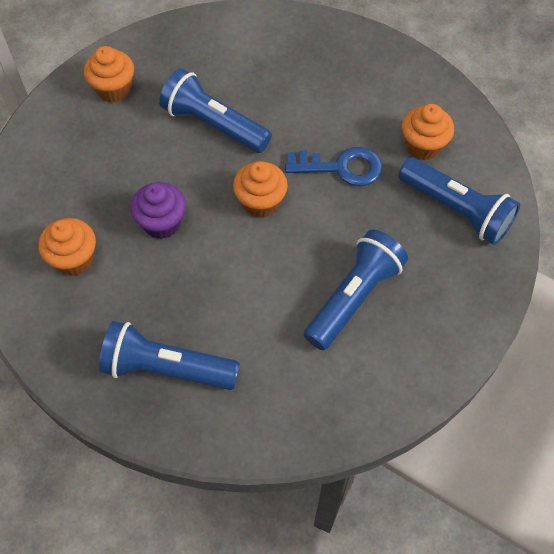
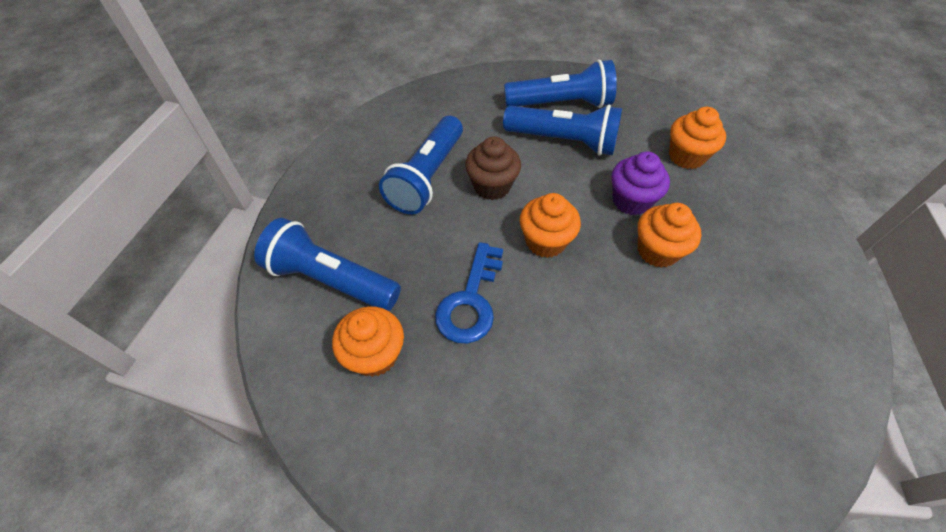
camera: 165 degrees right, 5 degrees down
orange cupcake [84,46,134,102] -> orange cupcake moved to [638,203,701,268]
blue flashlight [159,68,272,153] -> blue flashlight moved to [503,105,622,156]
blue key [285,147,383,186] -> blue key turned 60 degrees counterclockwise [435,242,503,343]
none -> brown cupcake [465,137,521,200]

